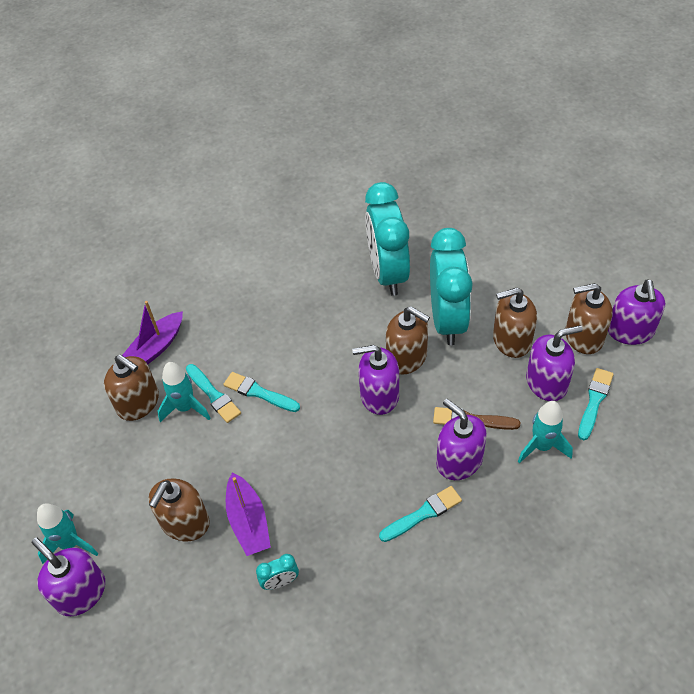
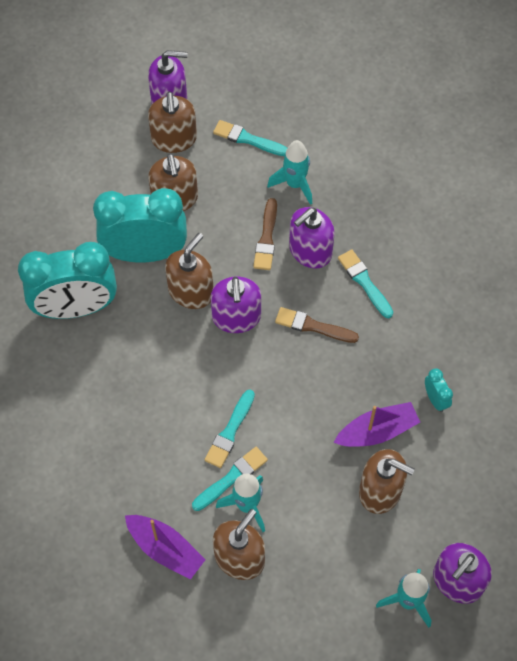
camera: 95 degrees left, 10 degrees up
purple soap dispenser [526,325,582,401] -> none
none -> brown brush [275,307,359,343]

